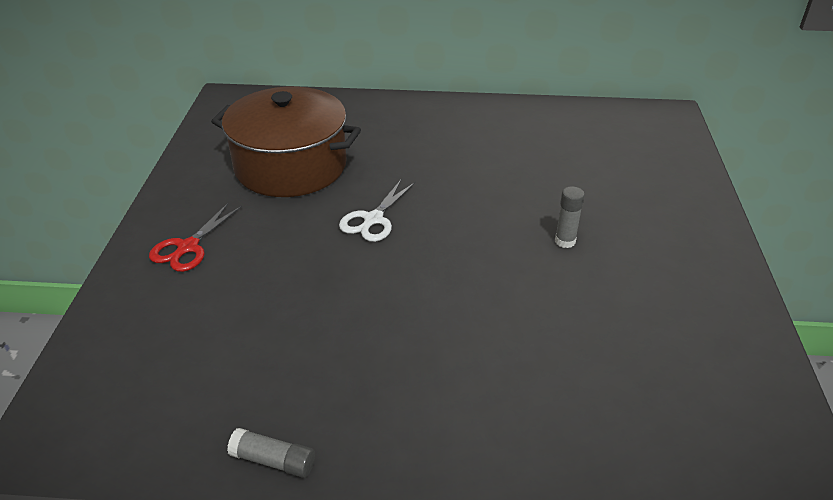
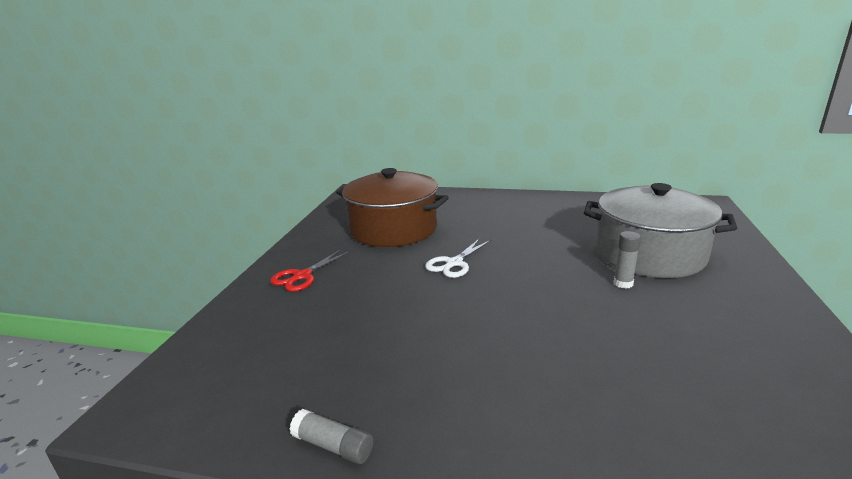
camera: 10 degrees right, 15 degrees down
none -> grey pot [584,183,737,278]

